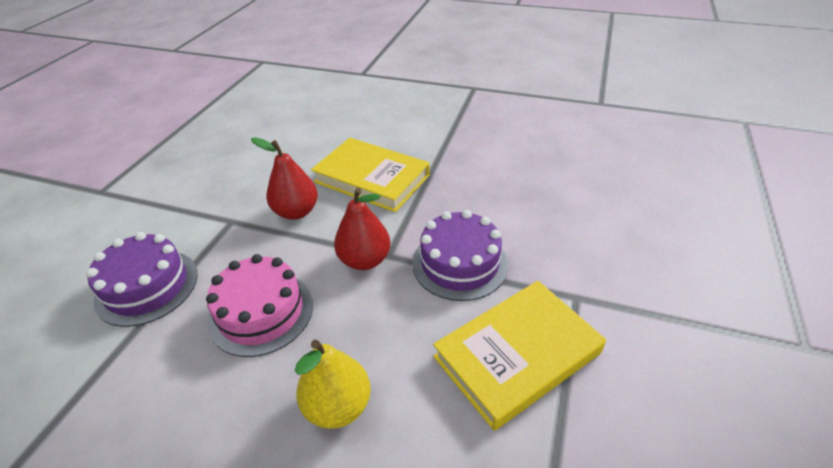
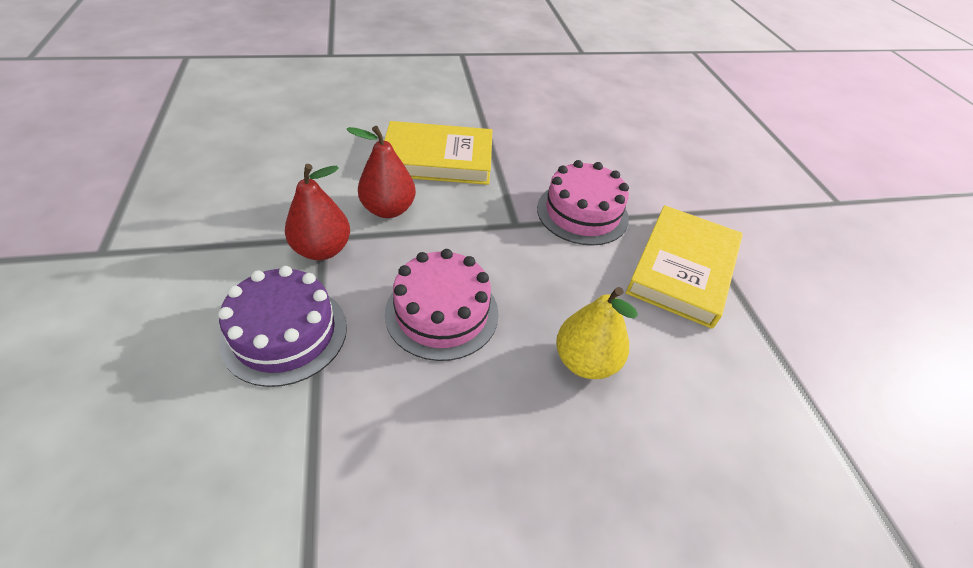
camera: 35 degrees left, 5 degrees up
red pear [334,188,391,270] -> red pear moved to [285,164,350,260]
purple cake [412,210,508,301] -> pink cake [537,160,629,246]

